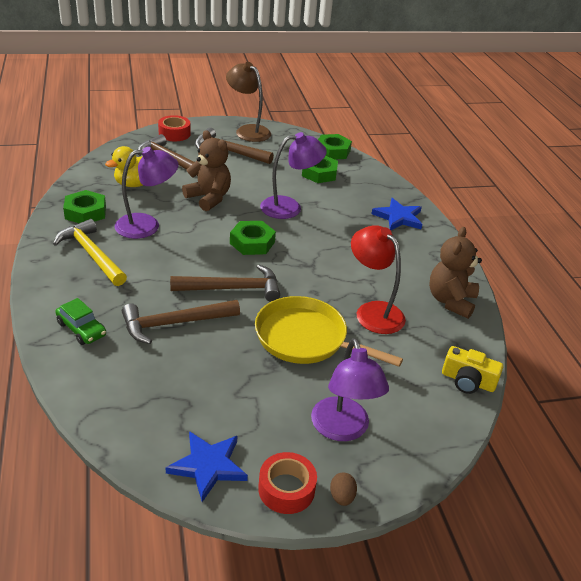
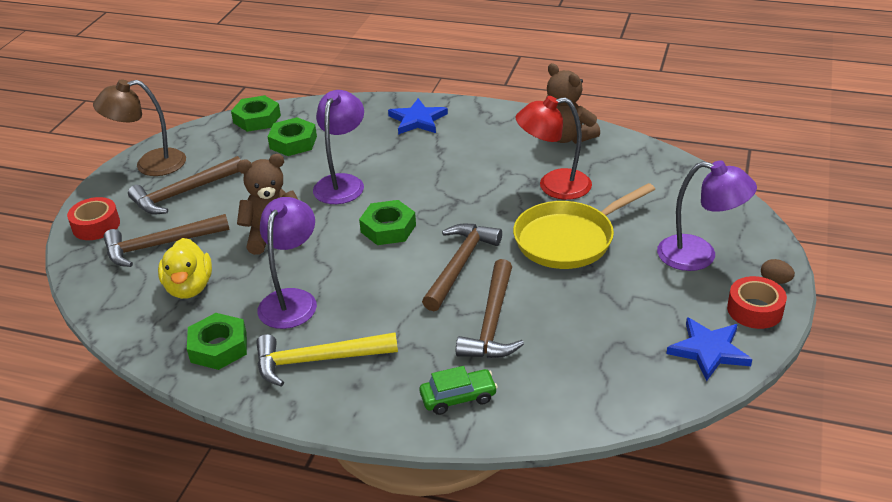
camera: 55 degrees left, 0 degrees up
yellow camera [442,346,503,394] -> none

